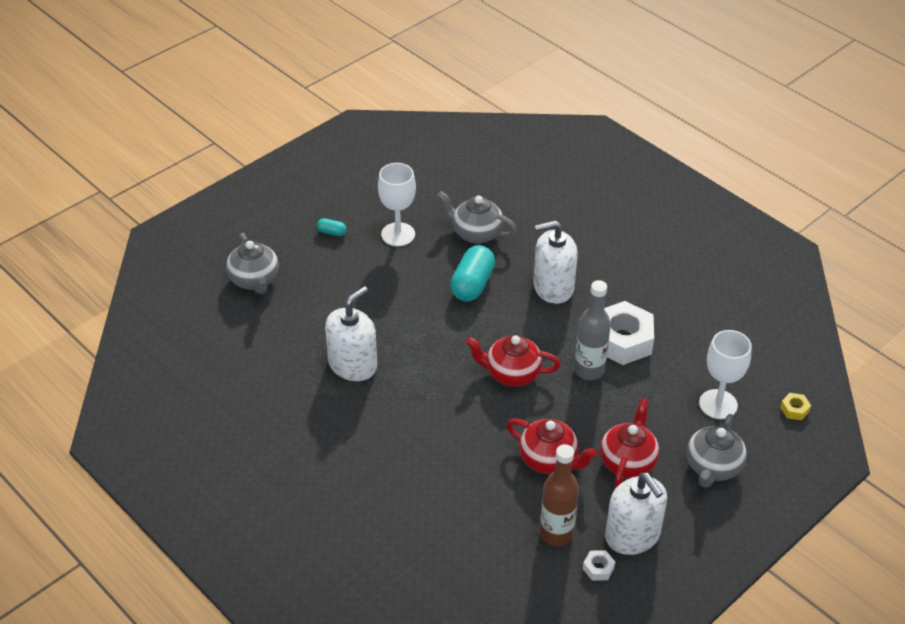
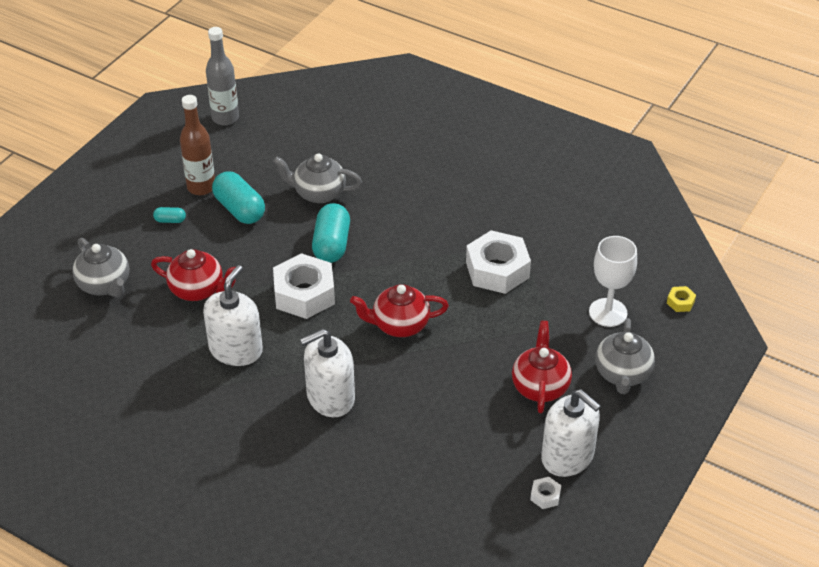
camera: 15 degrees left, 0 degrees up
white goblet [378,163,416,246] -> turquoise capsule [212,171,265,224]
red teapot [506,419,597,474] -> red teapot moved to [151,249,236,301]
white soap dispenser [533,220,578,304] -> white soap dispenser moved to [300,329,355,417]
brown bottle [540,444,579,546] -> brown bottle moved to [180,95,215,195]
grey bottle [574,280,611,380] -> grey bottle moved to [206,27,239,126]
none -> white nut [273,253,335,319]

